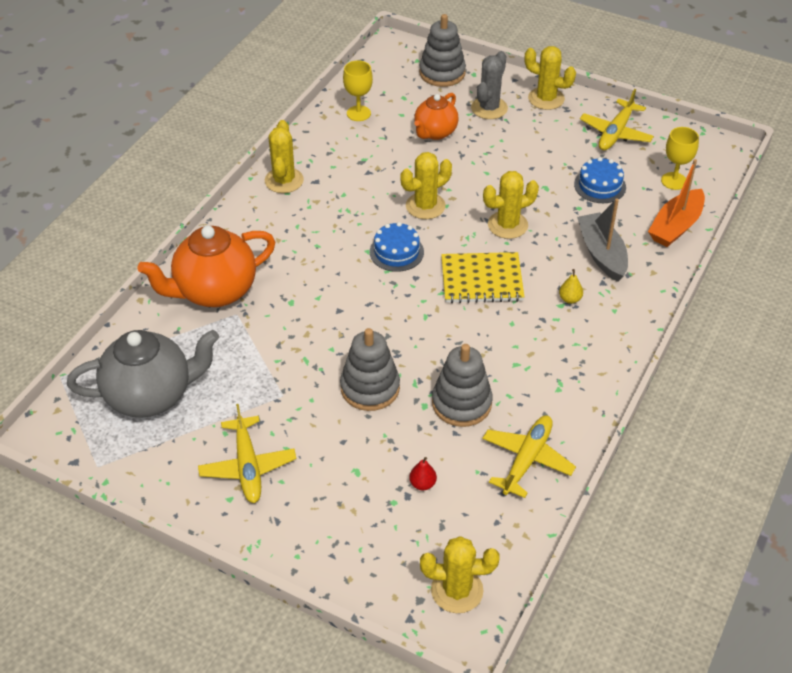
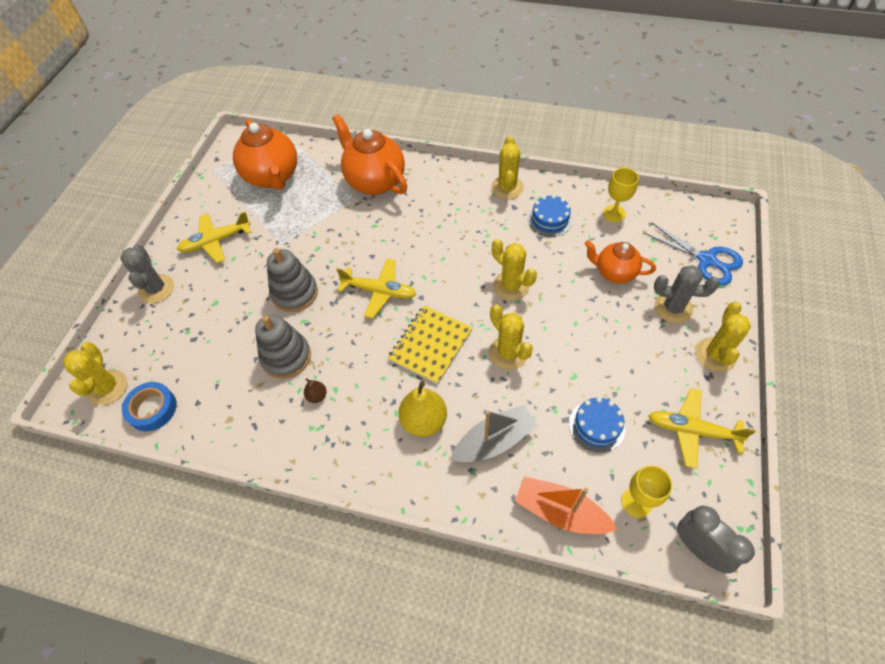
camera: 80 degrees right, 10 degrees up
grey teapot [67,330,219,418] -> orange teapot [233,119,297,190]
yellow cactus [265,120,304,193] -> yellow cactus turned 75 degrees counterclockwise [491,136,524,200]
blue cake [370,222,424,272] -> blue cake moved to [528,195,573,237]
red pear [409,457,437,490] -> none
grey stacking toy [419,14,466,87] -> blue scissors [643,222,743,285]
yellow notebook [441,252,525,303] -> yellow notebook turned 45 degrees clockwise [388,305,473,385]
yellow plane [482,415,576,498] -> yellow plane moved to [336,259,416,319]
yellow pear [559,269,583,304] -> yellow pear [398,381,447,437], size x2.06
none -> grey cactus [120,244,174,303]
none -> blue tape [122,382,177,431]
none -> brown pear [304,378,327,403]
none -> grey clock [677,506,755,574]

